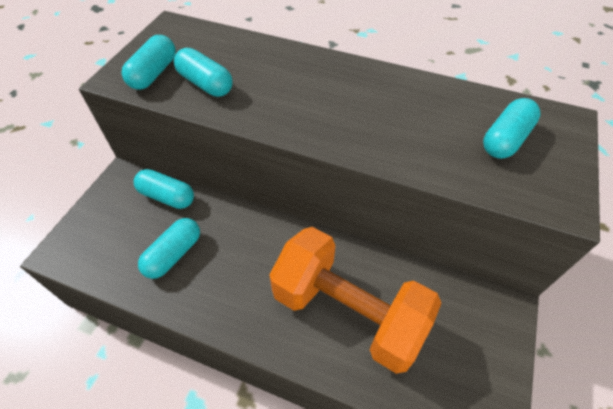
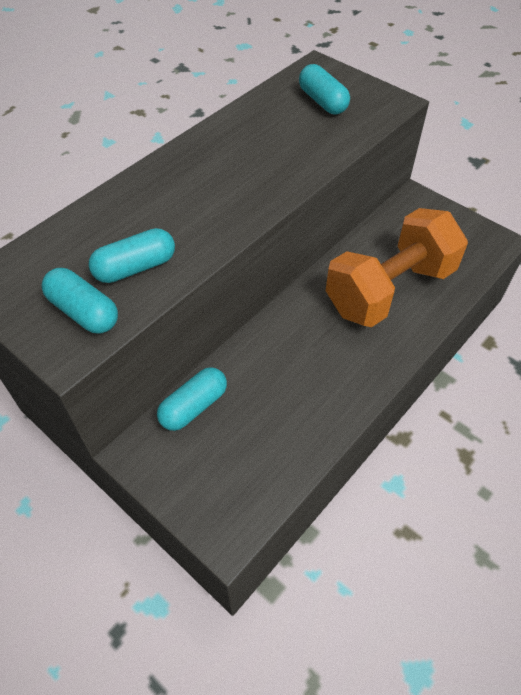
camera: 70 degrees left, 0 degrees up
turquoise capsule [138,218,200,279] -> none

